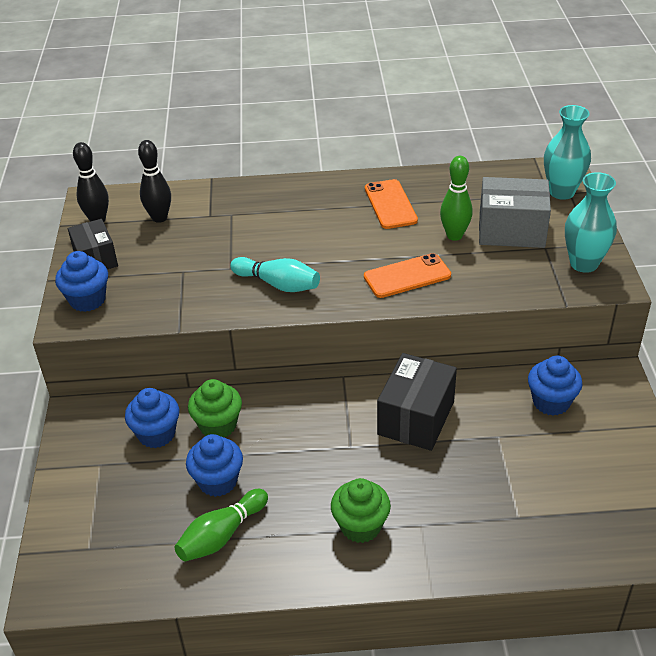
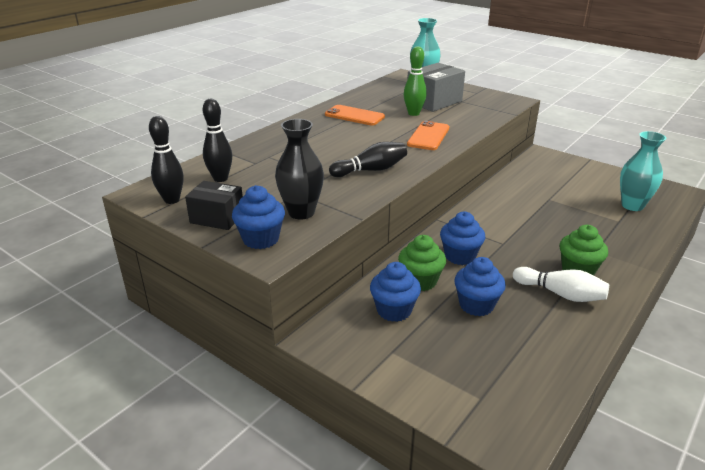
camera: 50 degrees left, 10 degrees down
green bowling pin [174,489,268,562] -> none
turquoise bowling pin [230,257,320,292] -> black bowling pin [329,142,407,177]
black box [377,353,457,451] -> none
blue cupcake [528,356,583,416] -> blue cupcake moved to [440,212,485,265]
turquoise vase [565,172,617,273] -> turquoise vase moved to [620,131,666,211]
none -> black vase [275,119,324,220]
none -> white bowling pin [513,267,609,302]

